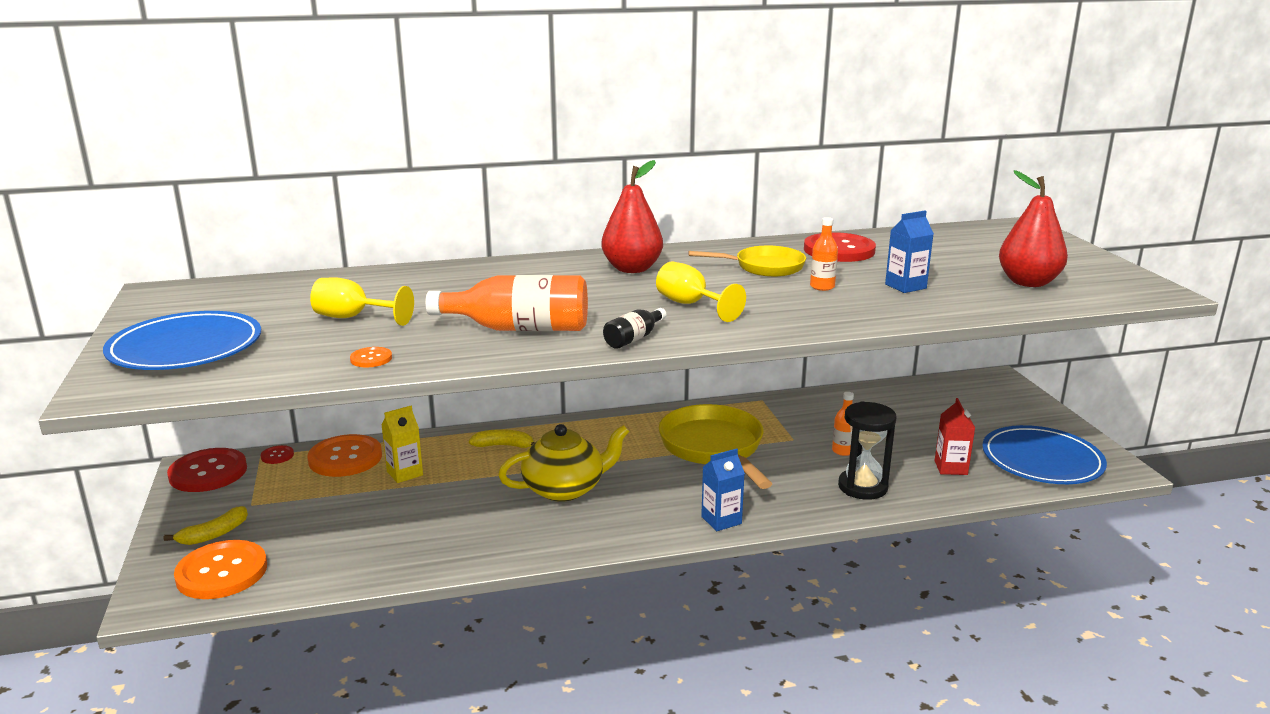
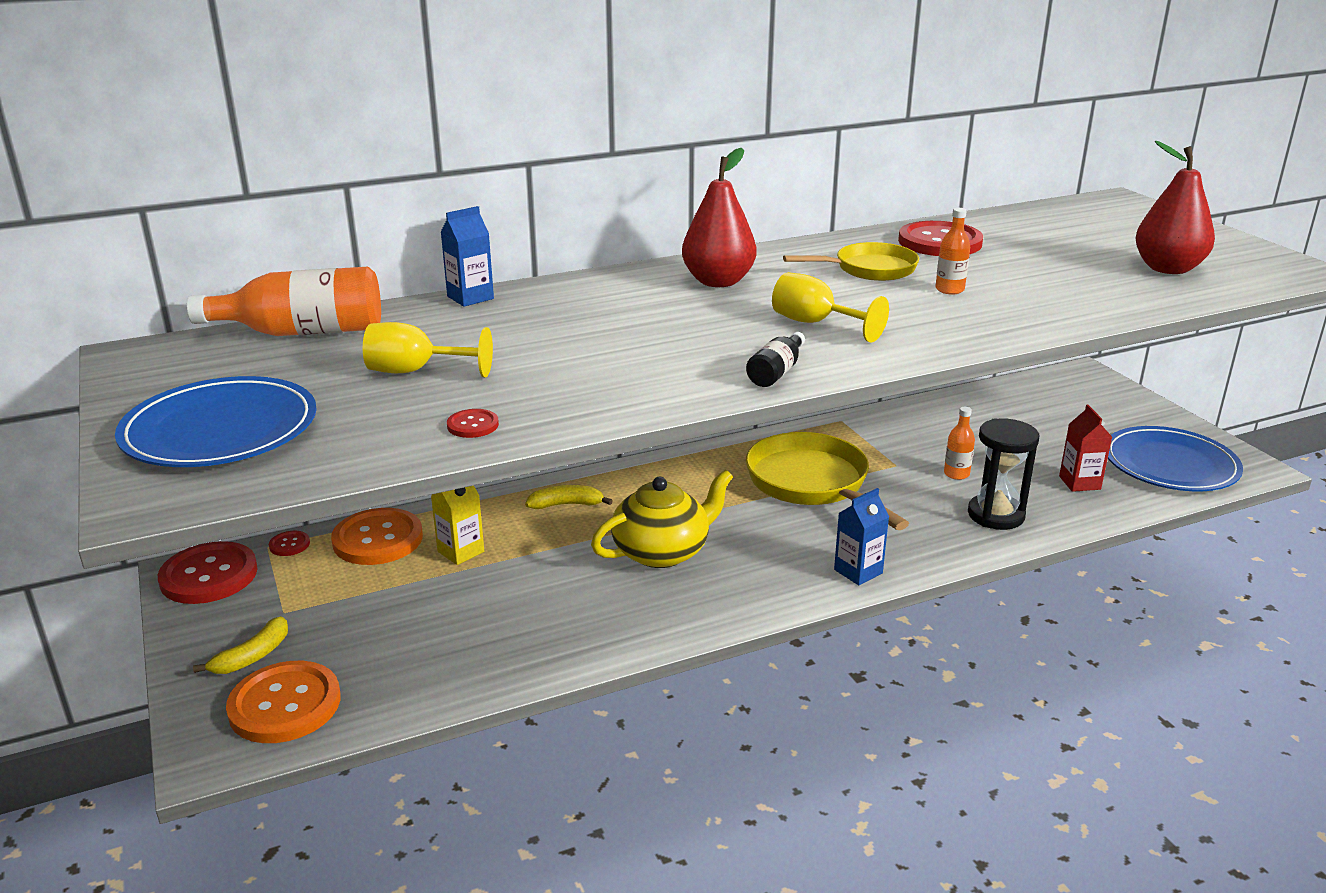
camera: 10 degrees left, 5 degrees up
orange button [350,347,392,367] -> red button [447,409,499,438]
orange bottle [425,275,588,331] -> orange bottle moved to [187,267,381,336]
blue carton [885,210,934,293] -> blue carton moved to [441,206,494,307]

